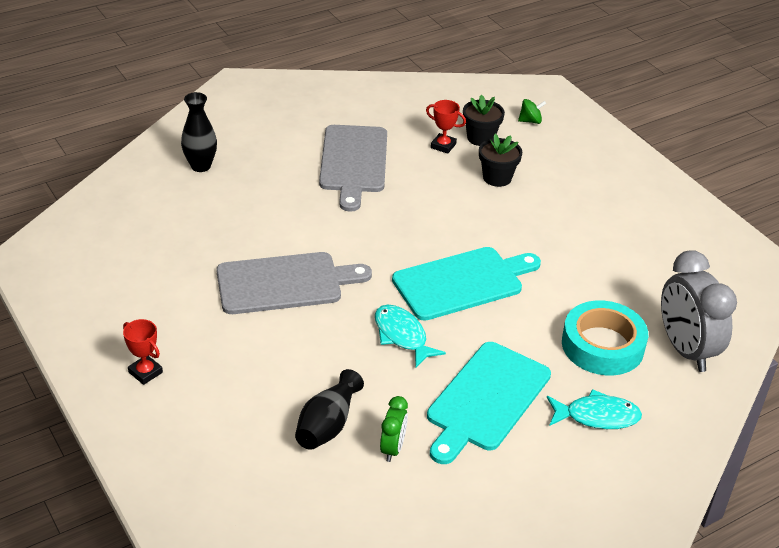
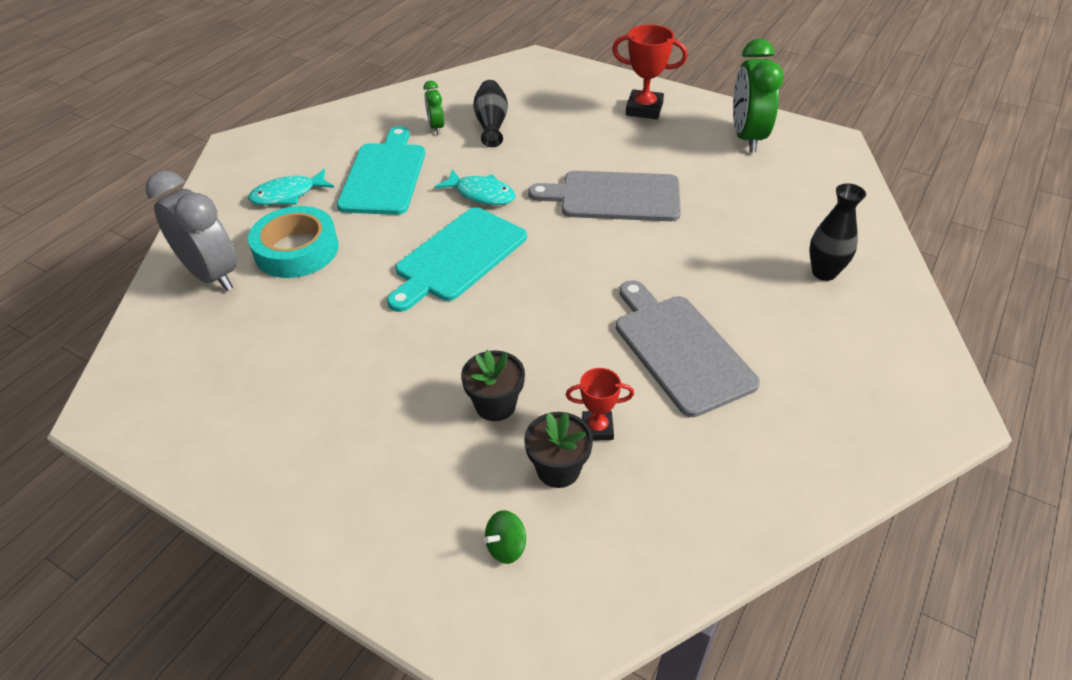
camera: 155 degrees right, 5 degrees up
red trophy [123,319,163,385] -> red trophy [612,24,688,119], size x1.67
grey cutting board [216,252,372,314] -> grey cutting board turned 45 degrees clockwise [528,171,681,221]
none -> green clock [733,39,784,152]

